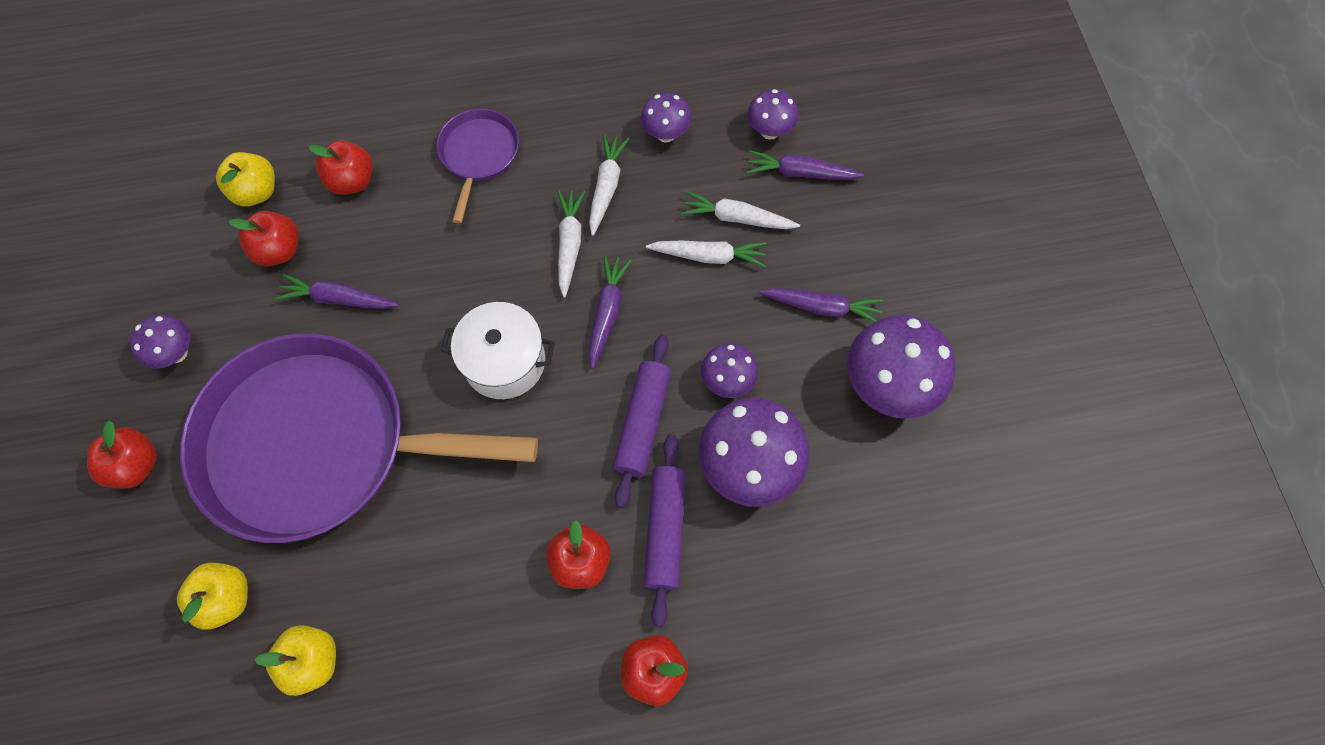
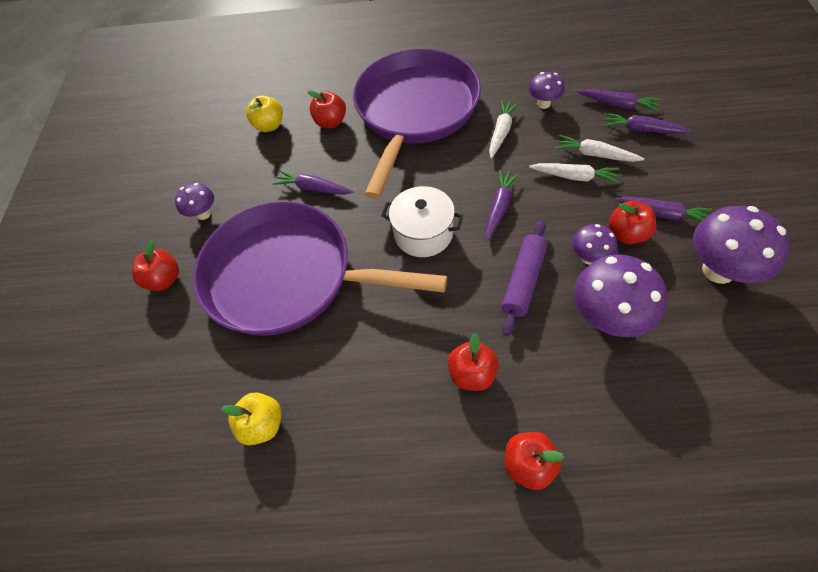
camera: 15 degrees right, 10 degrees down
yellow apple [177,563,248,630] -> none
red apple [229,211,298,266] -> red apple moved to [609,201,656,244]
purple pan [437,109,519,223] -> purple pan [353,49,481,199], size x2.29
white carrot [558,190,585,298] -> none
purple rolling pin [644,434,686,627] -> none
purple mushroom [748,89,798,140] -> purple carrot [577,89,661,112]

